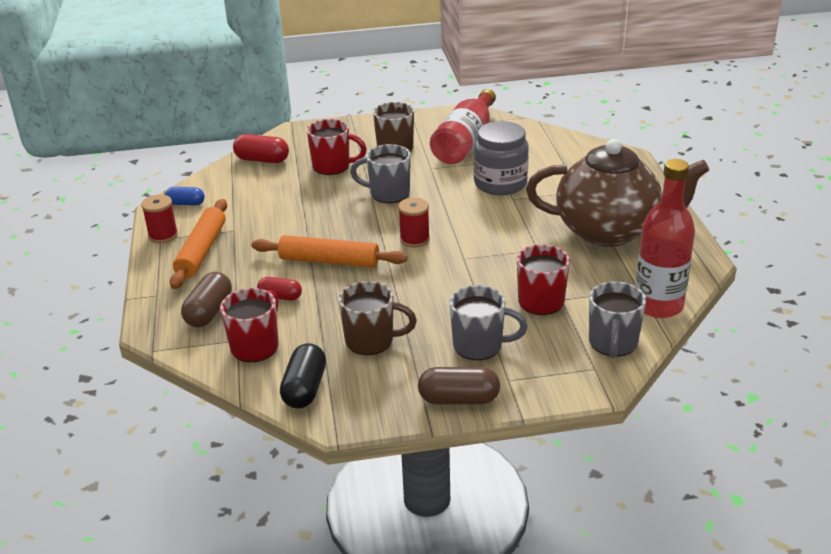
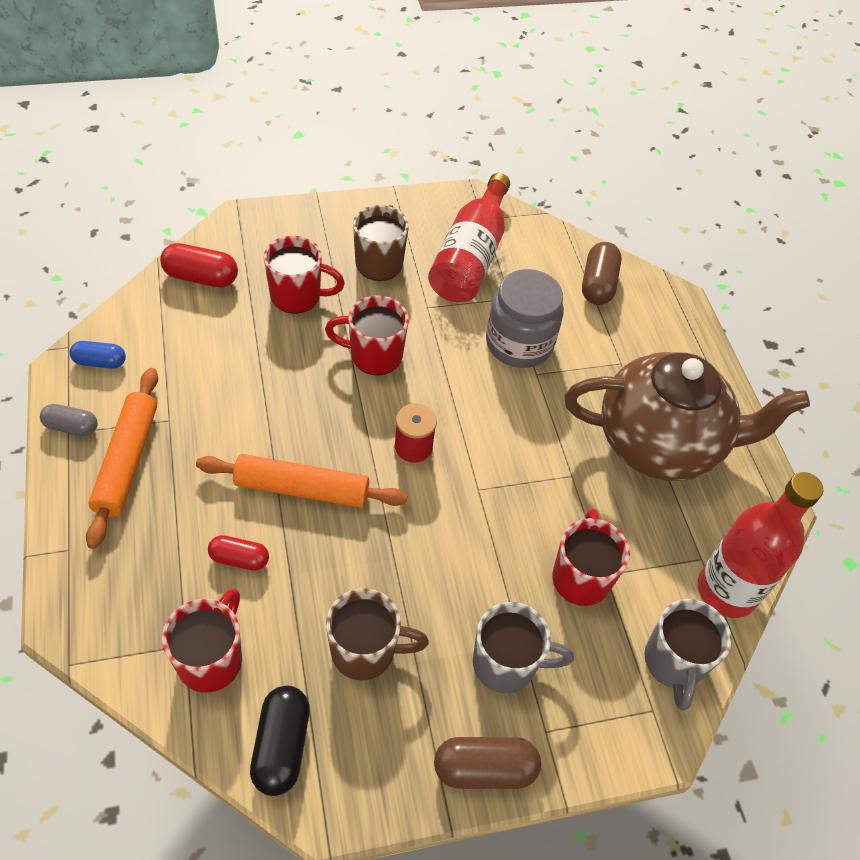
camera: 10 degrees left, 20 degrees up
red spool [141,194,178,243] -> grey capsule [40,404,97,436]
brown capsule [181,272,232,327] -> brown capsule moved to [582,242,622,305]
grey mug [350,144,411,203] -> red mug [325,295,409,375]

